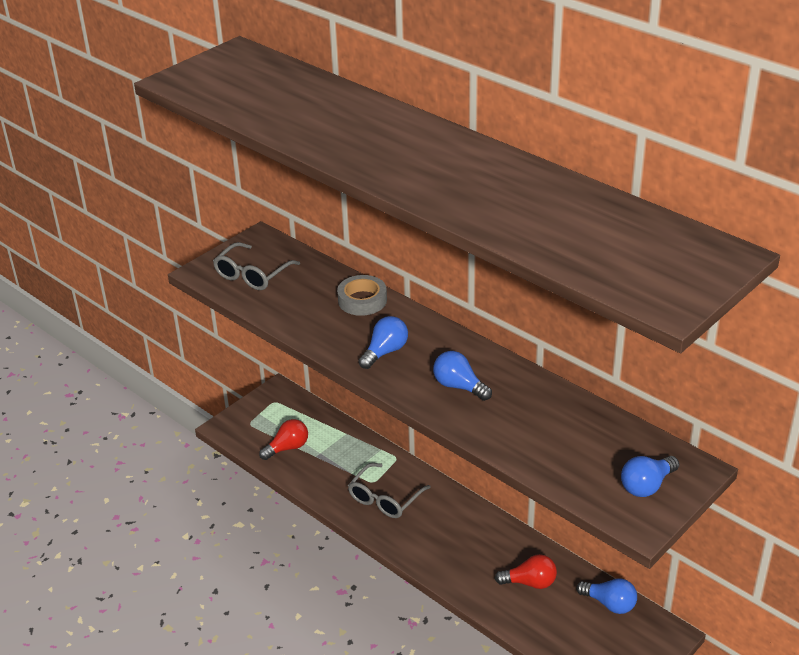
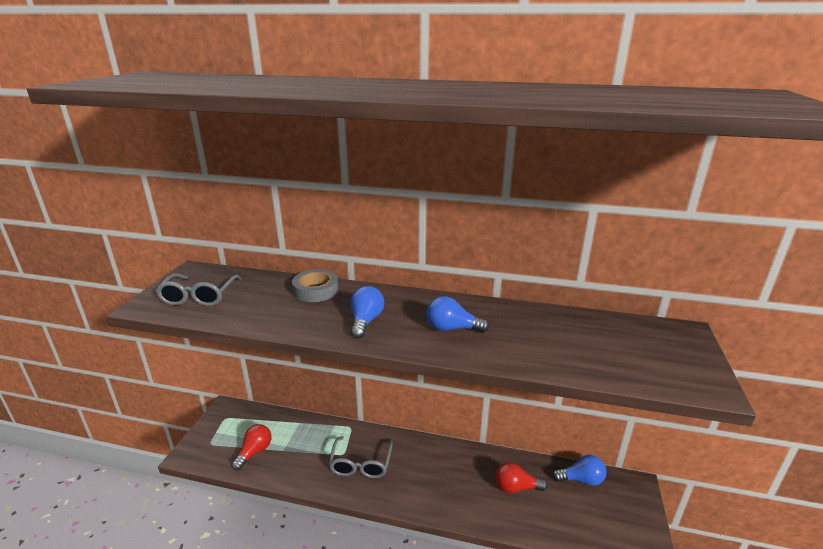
camera: 30 degrees left, 10 degrees down
red light bulb [495,554,557,589] -> red light bulb turned 150 degrees counterclockwise [495,462,548,494]
blue light bulb [621,456,679,497] -> none

